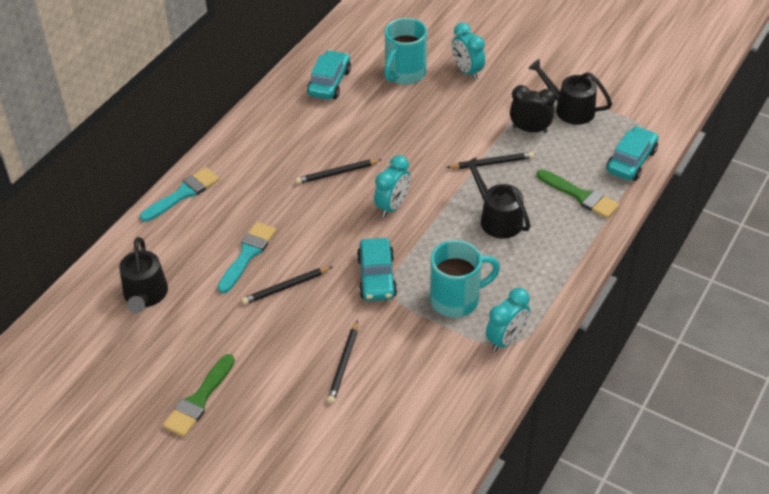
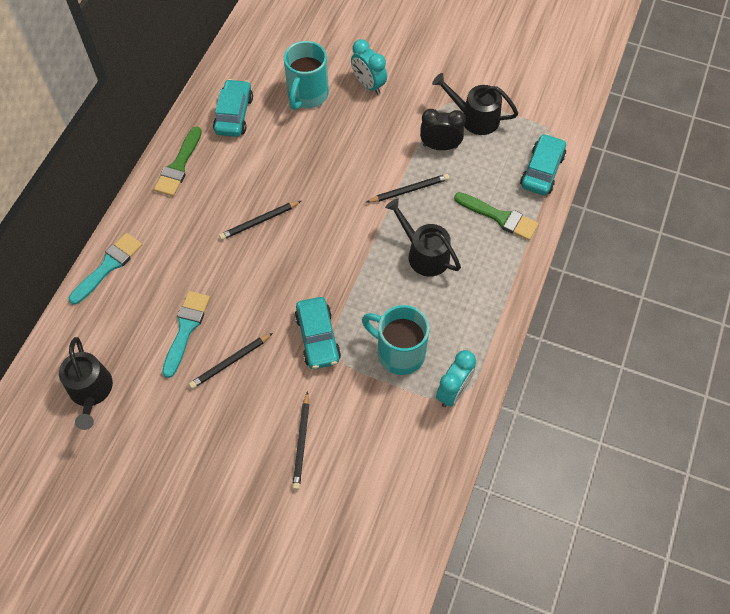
camera: 10 degrees left, 15 degrees up
green brush [163,354,235,437] -> green brush moved to [154,126,202,196]
turquoise clock [374,155,410,217] -> none
turquoise mug [430,240,500,318] -> turquoise mug turned 120 degrees counterclockwise [362,305,429,375]

